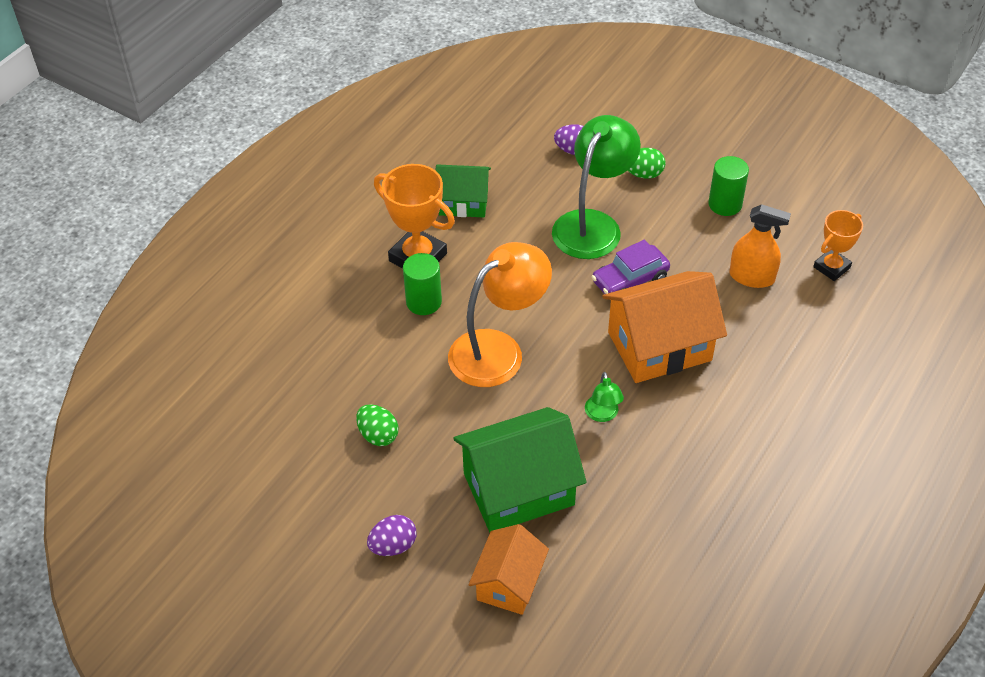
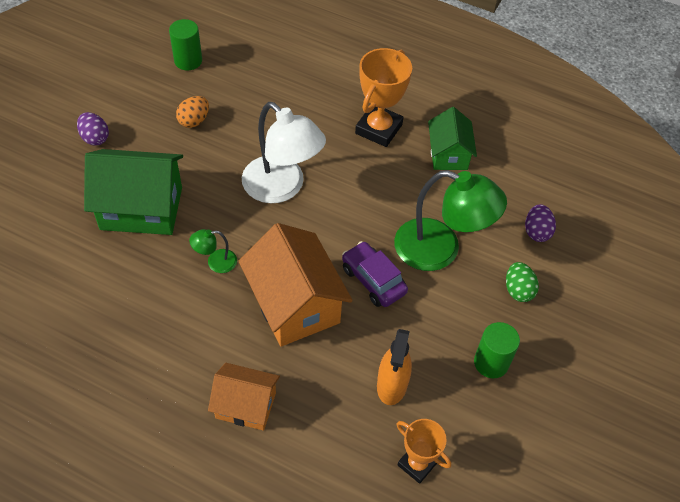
camera: 80 degrees right, 5 degrees up
green egg [356,404,398,446] -> orange egg [176,96,209,128]
green cylinder [403,253,442,315] -> green cylinder moved to [169,19,202,70]
orange lamp [448,242,552,387] -> white lamp [242,102,326,203]
green house [453,407,586,532] -> green house turned 60 degrees counterclockwise [84,149,183,235]
orange house [469,524,549,615] -> orange house moved to [208,363,280,431]

